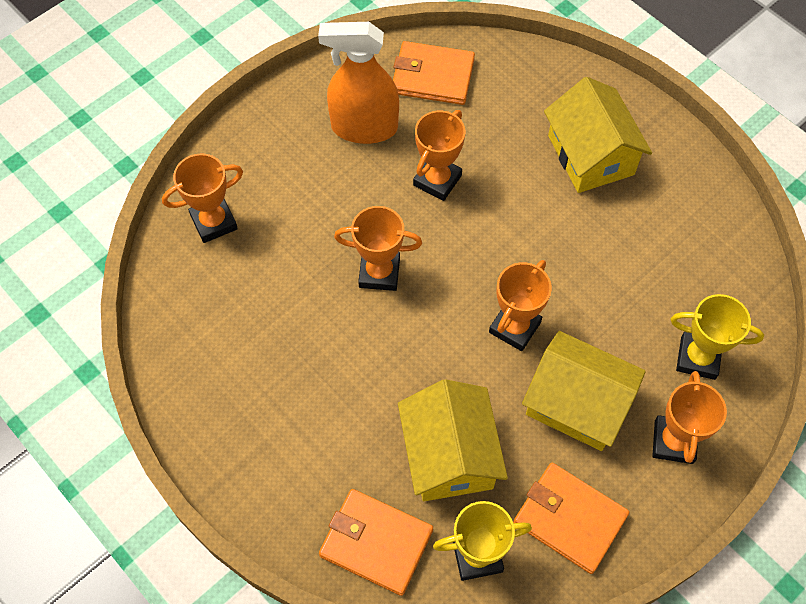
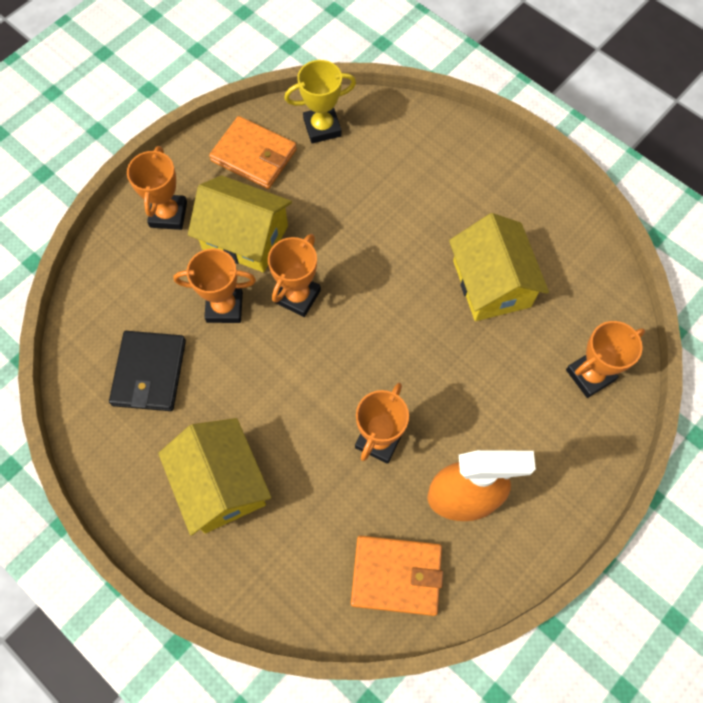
camera: 175 degrees right, 5 degrees up
orange wallet [319,489,433,596] -> none
orange trophy [334,206,422,291] -> orange trophy moved to [173,249,256,323]
yellow house [398,379,508,501] -> yellow house moved to [449,213,549,321]
yellow trophy [670,294,764,380] -> none
none -> black wallet [109,331,186,411]

